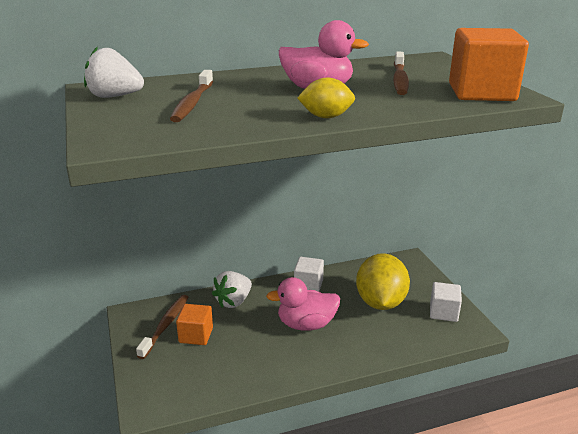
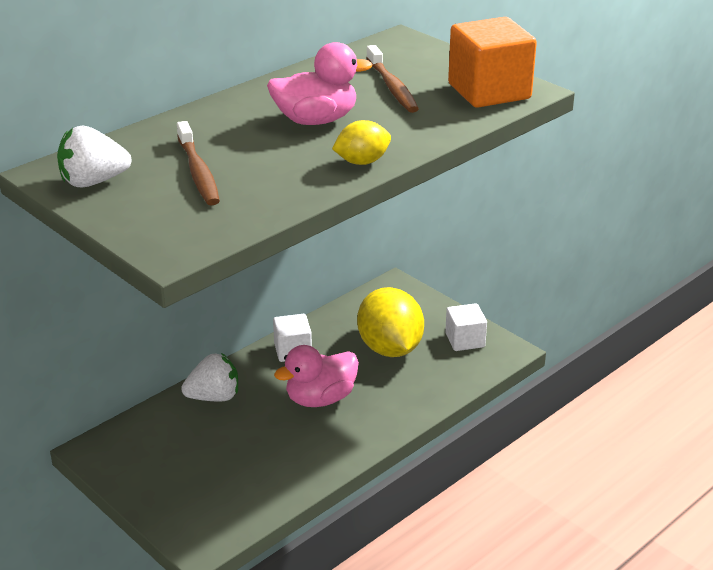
camera: 25 degrees left, 5 degrees up
brown toothbrush [136,295,189,359] -> none
orange cube [176,304,213,345] -> none
white strawberry [212,271,252,308] -> white strawberry turned 120 degrees counterclockwise [181,353,238,401]

